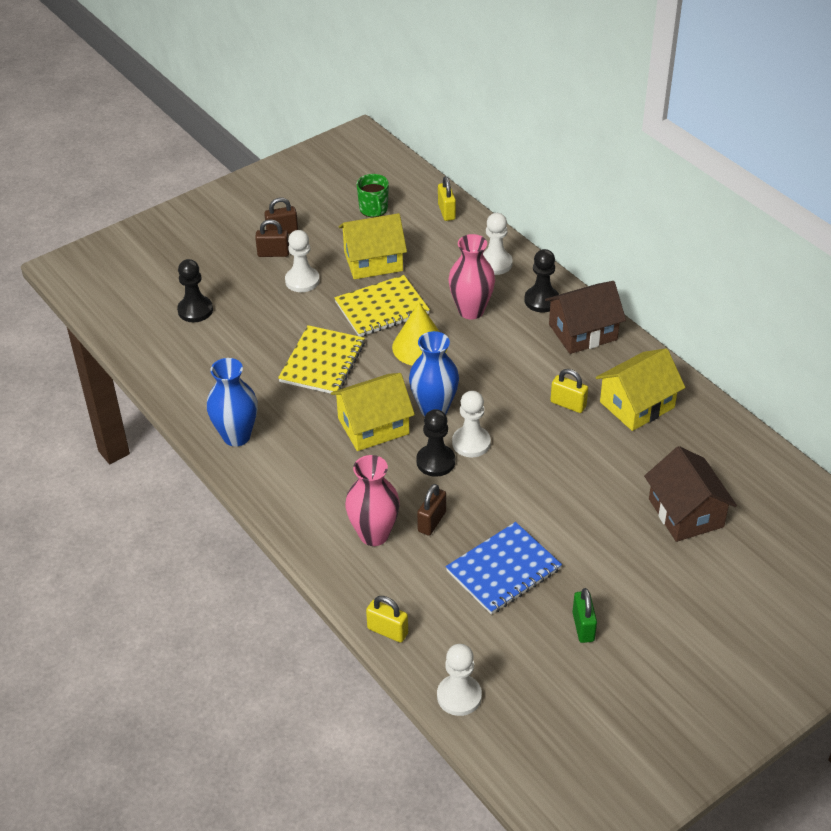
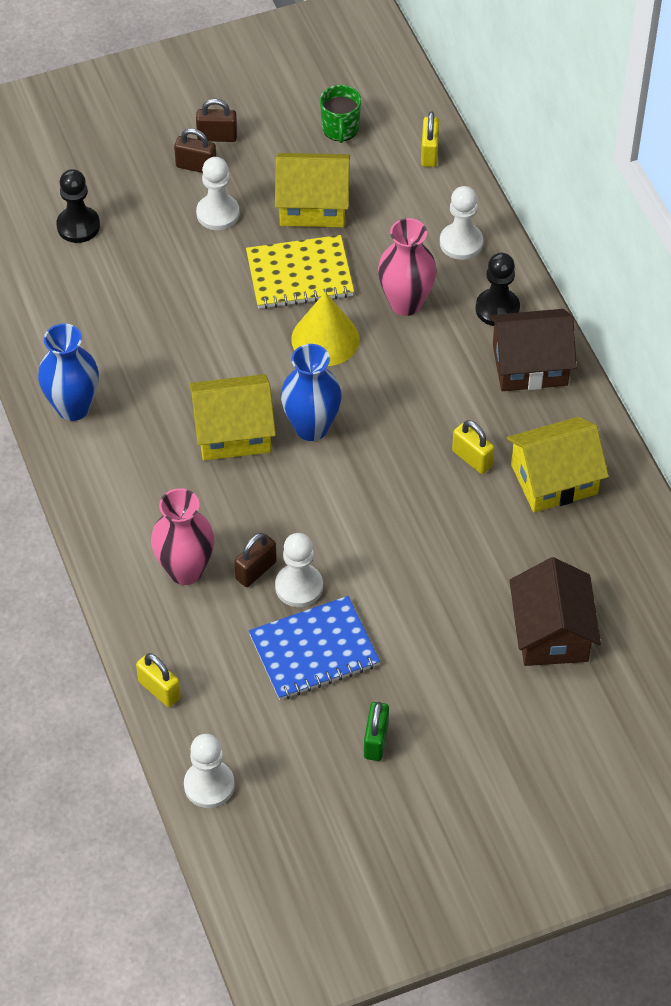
camera: 15 degrees right, 10 degrees up
yellow notebook [278,325,365,394] -> none
black pawn [416,409,455,477] -> none
white pawn [452,391,491,457] -> white pawn moved to [275,533,323,607]

